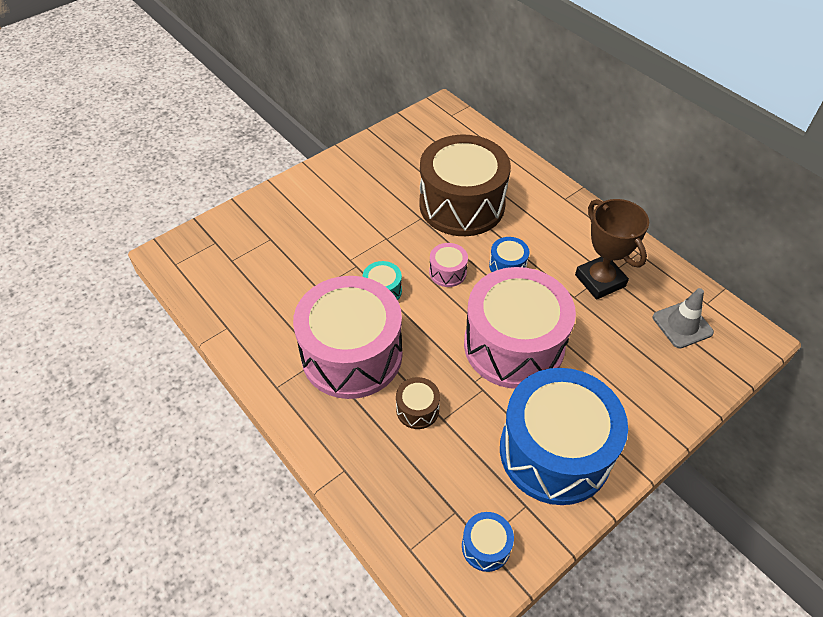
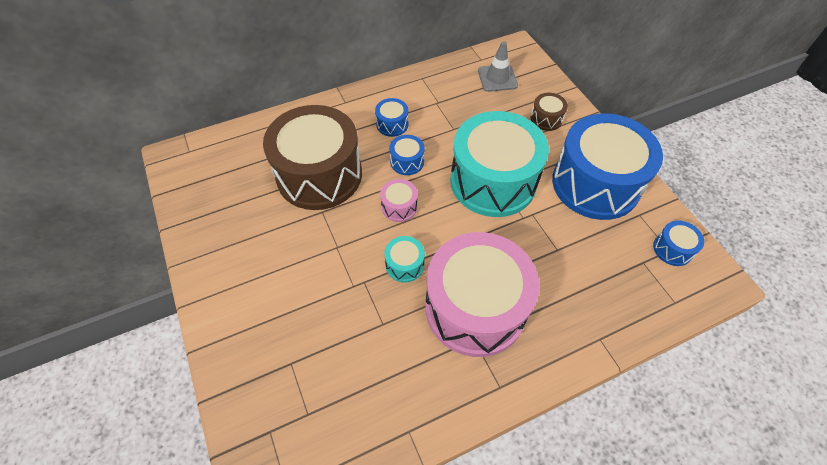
camera: 75 degrees left, 5 degrees up
brown drum [396,377,440,429] -> brown drum moved to [530,93,568,131]
pink drum [464,267,576,389] -> turquoise drum [450,111,549,217]
brown trophy [575,199,649,300] -> none
none -> blue drum [375,98,409,137]

